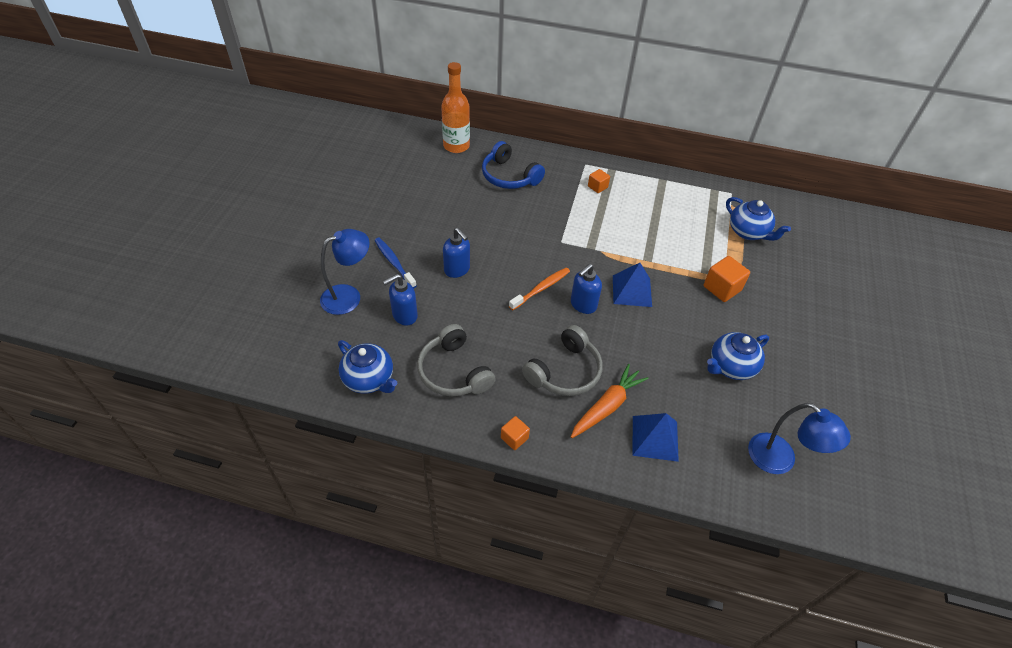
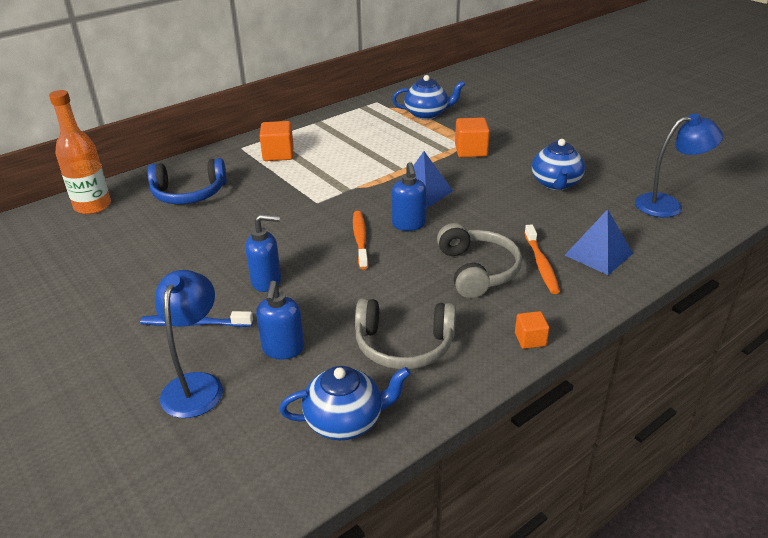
camera: 50 degrees left, 15 degrees down
orange carrot [571,364,649,438] -> orange toothbrush [524,224,560,294]
orange cube [588,169,610,193] -> orange cube [260,121,294,161], size x1.66

